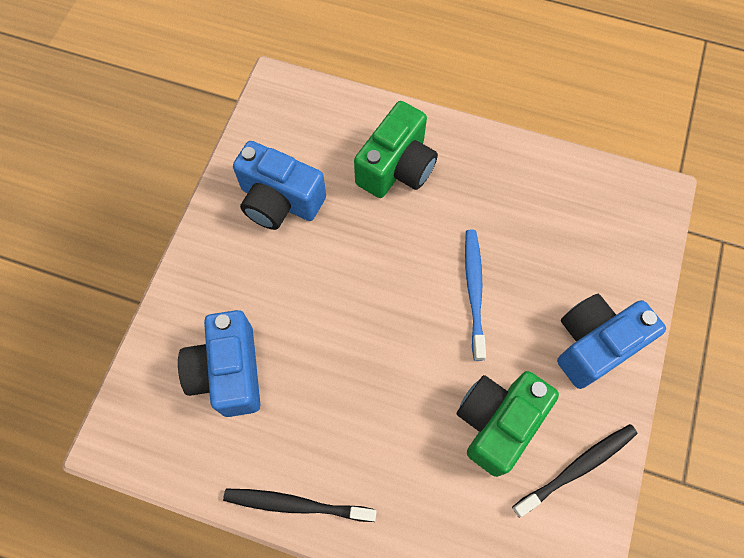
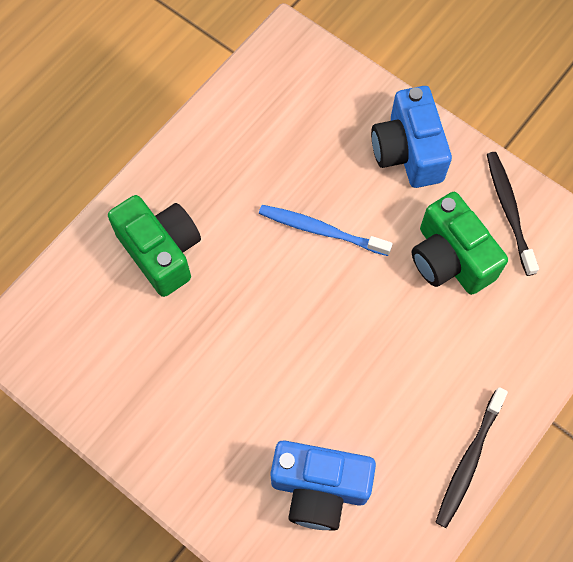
camera: 70 degrees left, 0 degrees up
blue camera [233,141,326,230] -> none

